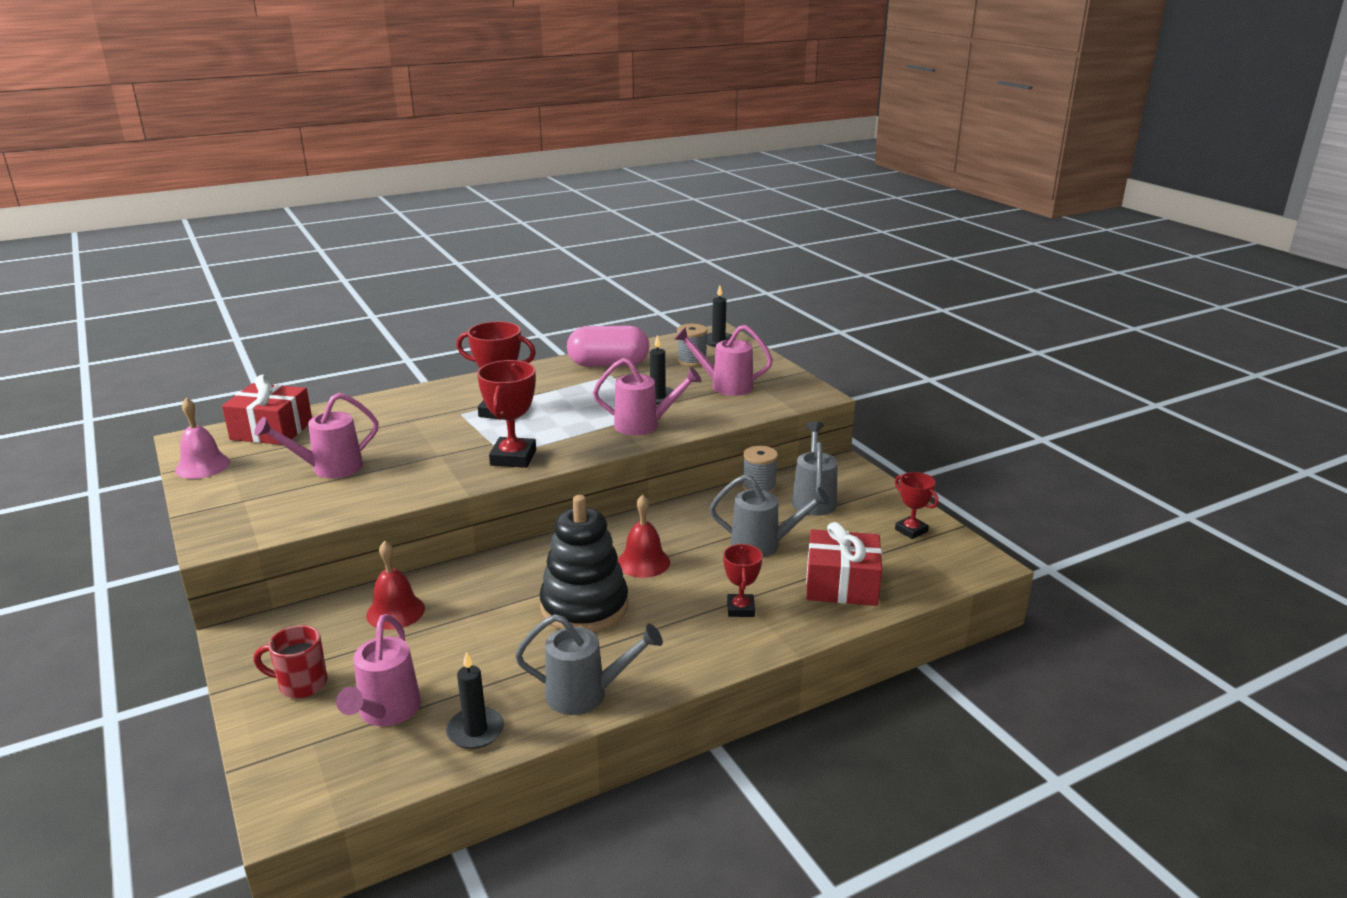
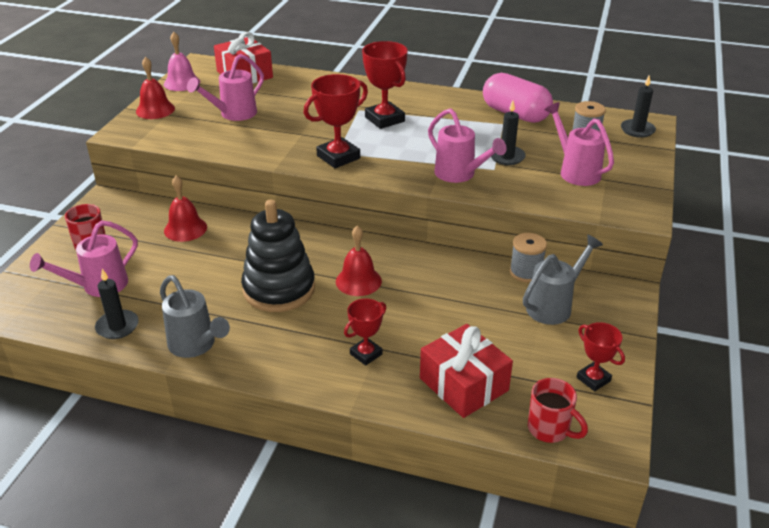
camera: 45 degrees right, 10 degrees up
pink watering can [254,393,379,478] -> pink watering can turned 60 degrees counterclockwise [187,54,264,121]
grey watering can [710,474,830,558] -> none
red trophy [895,472,939,539] -> red trophy turned 45 degrees counterclockwise [577,322,625,392]
none -> red bell [136,57,175,119]
none -> red mug [528,378,588,443]

